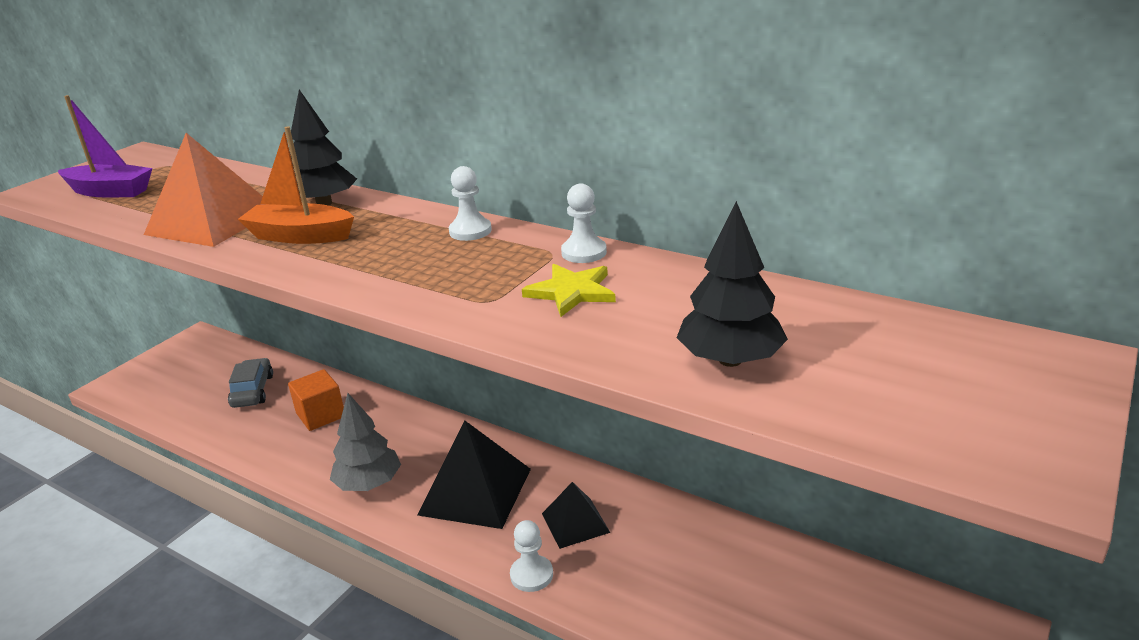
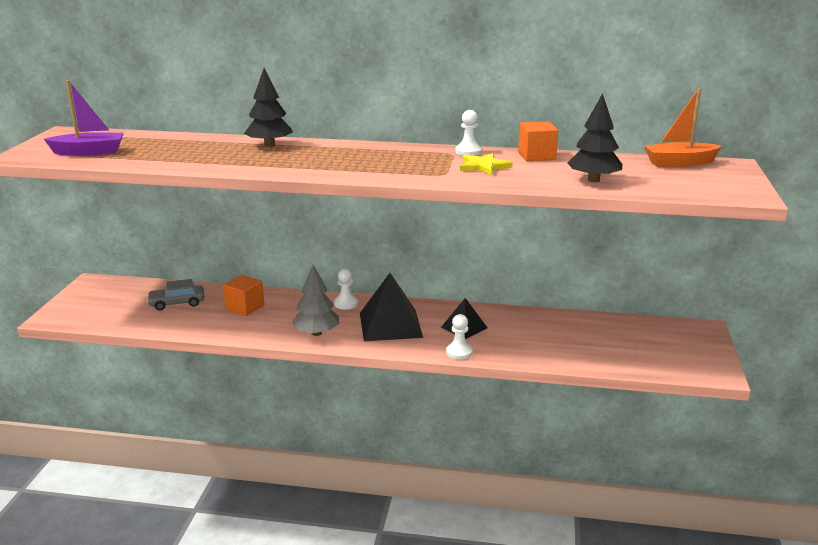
camera: 25 degrees left, 5 degrees down
orange pyramid [144,133,263,247] -> none
grey car [228,358,273,408] -> grey car turned 75 degrees counterclockwise [147,279,205,310]
orange boat [238,126,354,244] -> orange boat moved to [644,88,722,167]
white pawn [449,166,492,241] -> white pawn moved to [334,268,358,309]
none -> orange cube [518,121,558,161]

